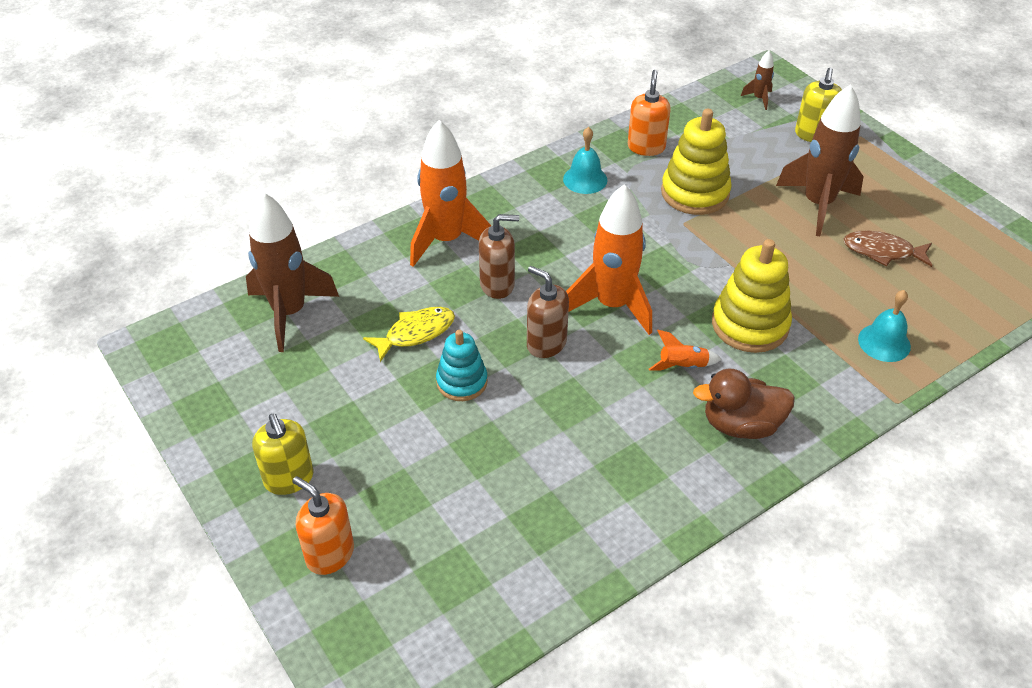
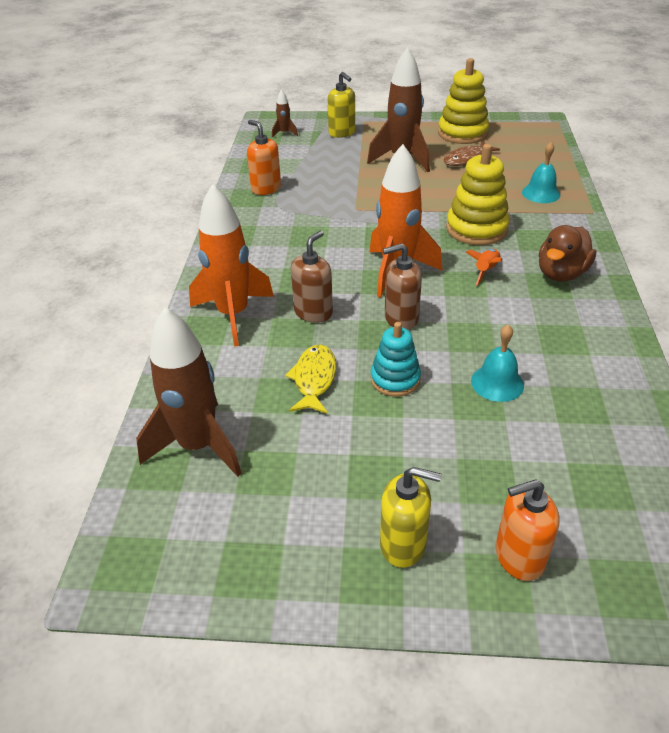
camera: 50 degrees left, 5 degrees down
turquoise bell [563,127,607,194] -> turquoise bell moved to [471,324,524,402]
yellow stacking toy [661,109,732,215] -> yellow stacking toy moved to [438,58,489,144]

